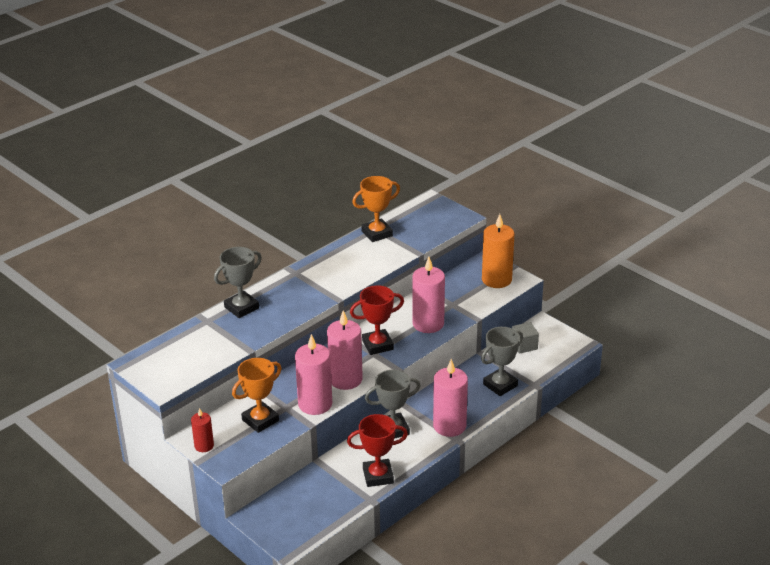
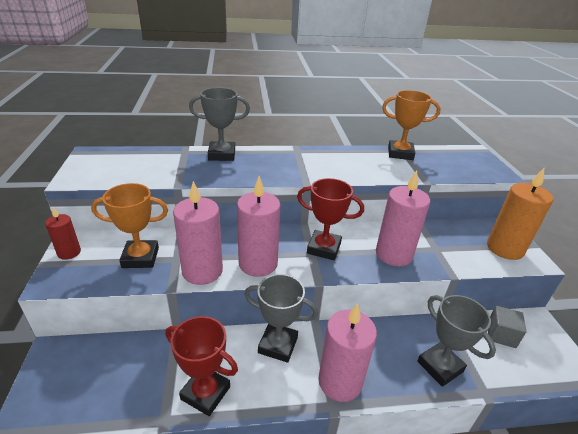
camera: 35 degrees right, 0 degrees up
grey trophy [481,327,523,396] -> grey trophy turned 60 degrees clockwise [417,295,496,387]

